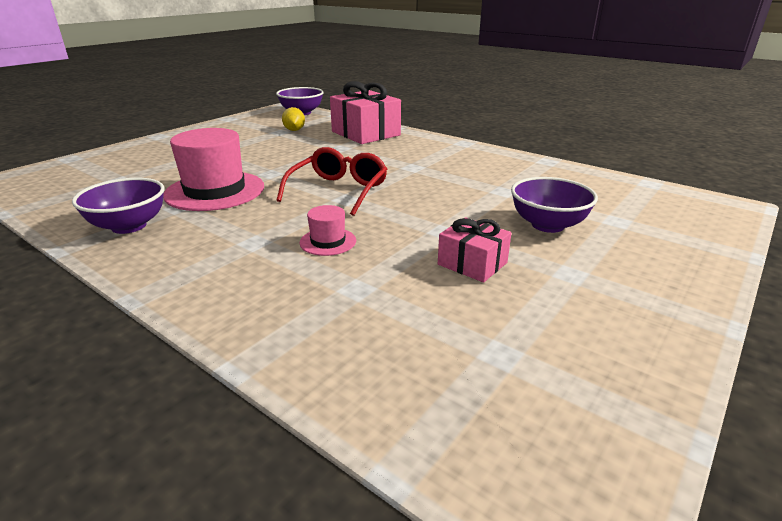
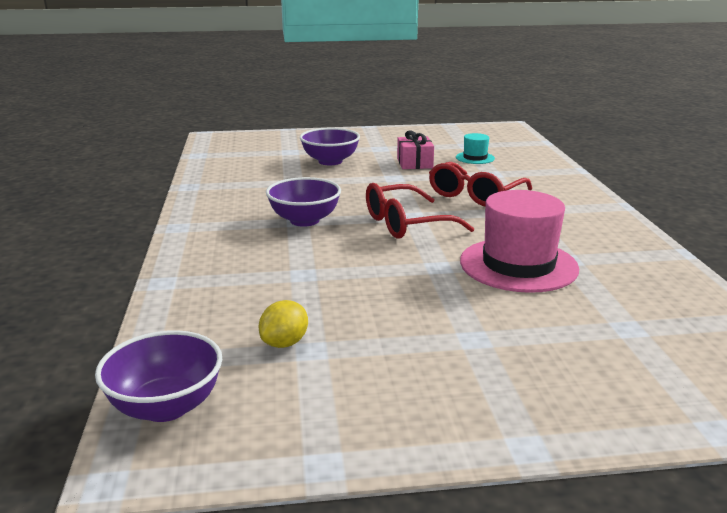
camera: 135 degrees left, 5 degrees down
purple bowl [72,178,164,234] -> purple bowl moved to [266,177,341,227]
pink hat [300,205,356,256] -> red glasses [429,162,532,206]
pink gift [330,81,401,144] -> none
none -> turquoise hat [456,133,495,164]

